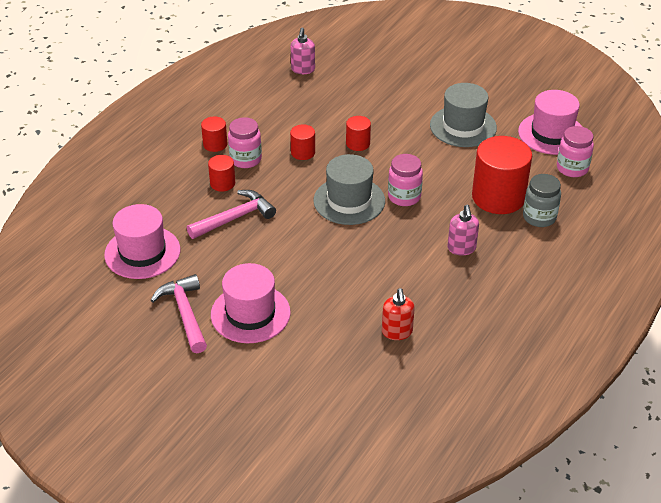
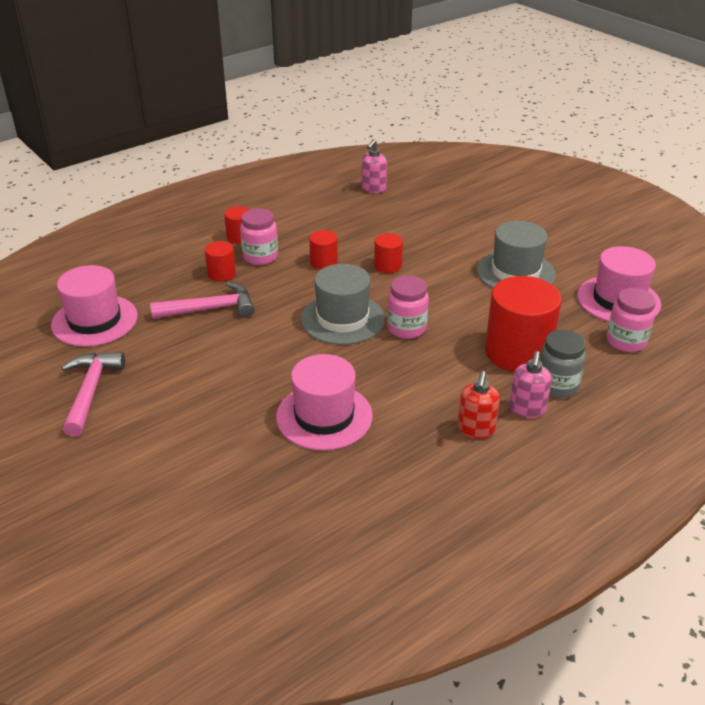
camera: 20 degrees right, 5 degrees down
pink hat [211,263,291,343] -> pink hat moved to [276,354,373,451]
red soap dispenser [382,288,415,340] -> red soap dispenser moved to [458,371,500,439]
pink soap dispenser [447,205,479,255] -> pink soap dispenser moved to [509,351,552,418]

